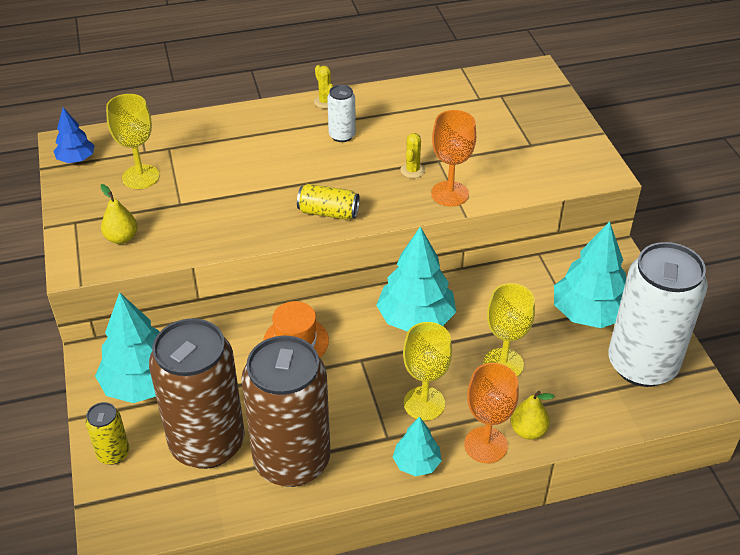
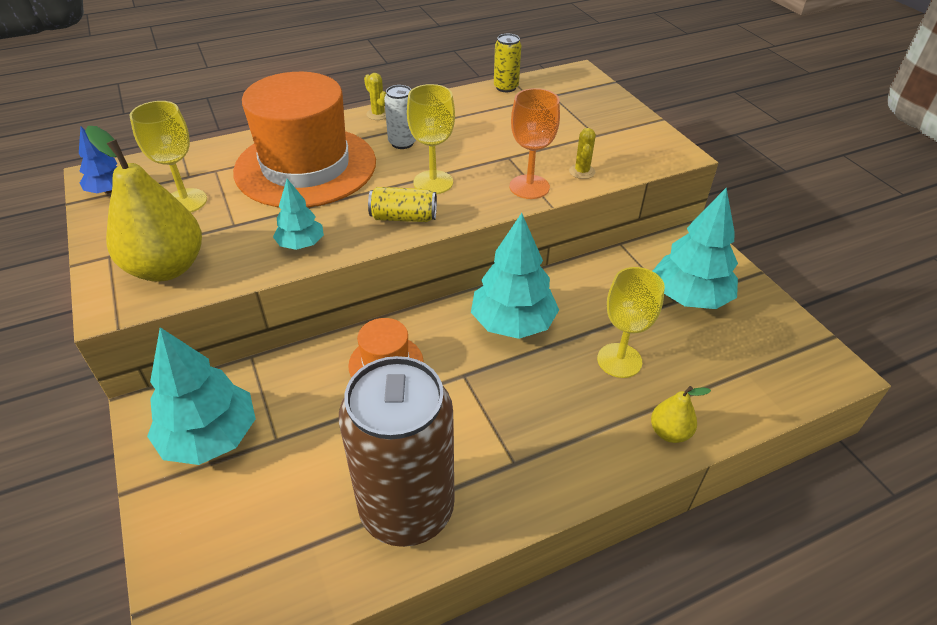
camera: 10 degrees left, 0 degrees up
yellow can [85,402,130,465] -> yellow can moved to [494,34,521,92]
yellow pear [100,184,138,244] -> yellow pear [85,126,202,282], size x2.04
brown can [149,318,245,469] -> none
turquoise tree [393,417,442,476] -> turquoise tree moved to [273,179,324,250]
yellow cactus [400,133,425,178] -> yellow cactus moved to [569,128,596,179]
yellow goblet [403,322,452,421] -> yellow goblet moved to [407,84,455,194]
orange goblet [464,363,519,463] -> none
white can [608,242,708,387] -> none
none -> orange hat [233,72,376,208]

